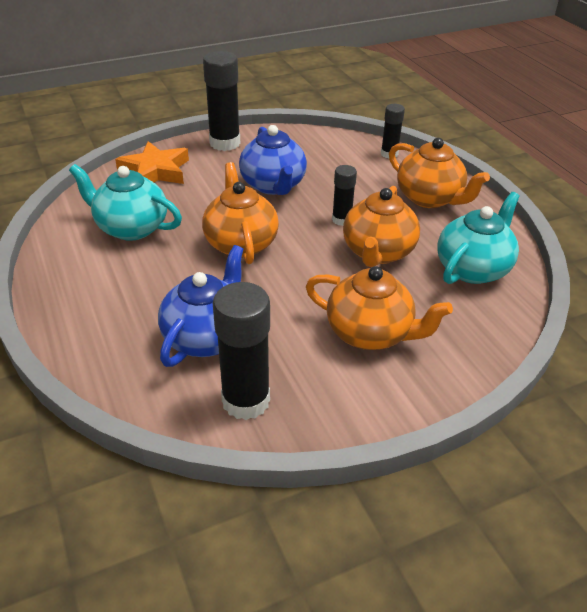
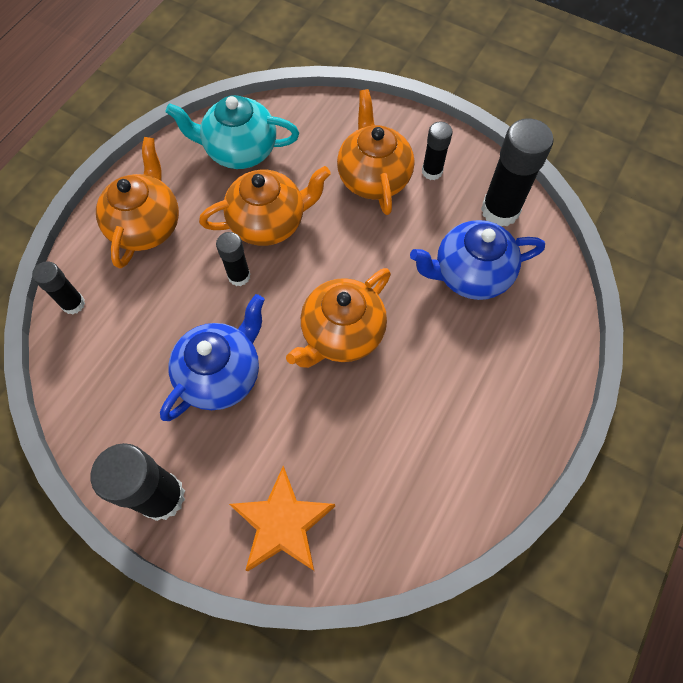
camera: 125 degrees left, 25 degrees up
turquoise teapot [69,164,182,241] -> none
none -> black glue stick [422,122,453,180]

